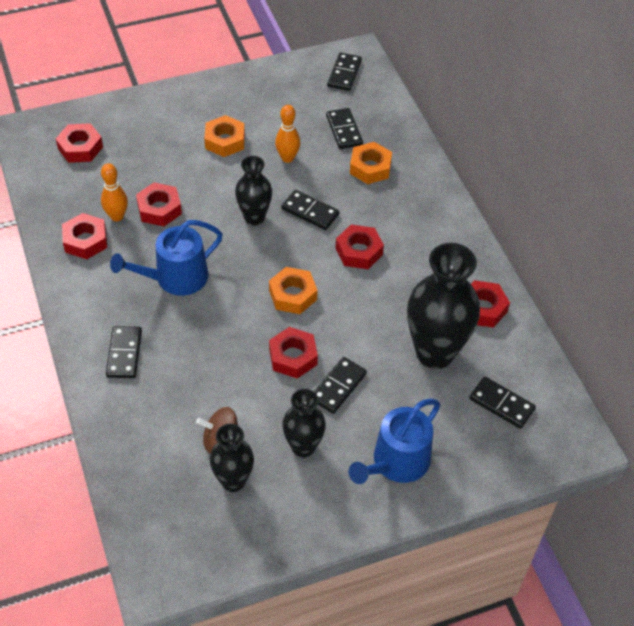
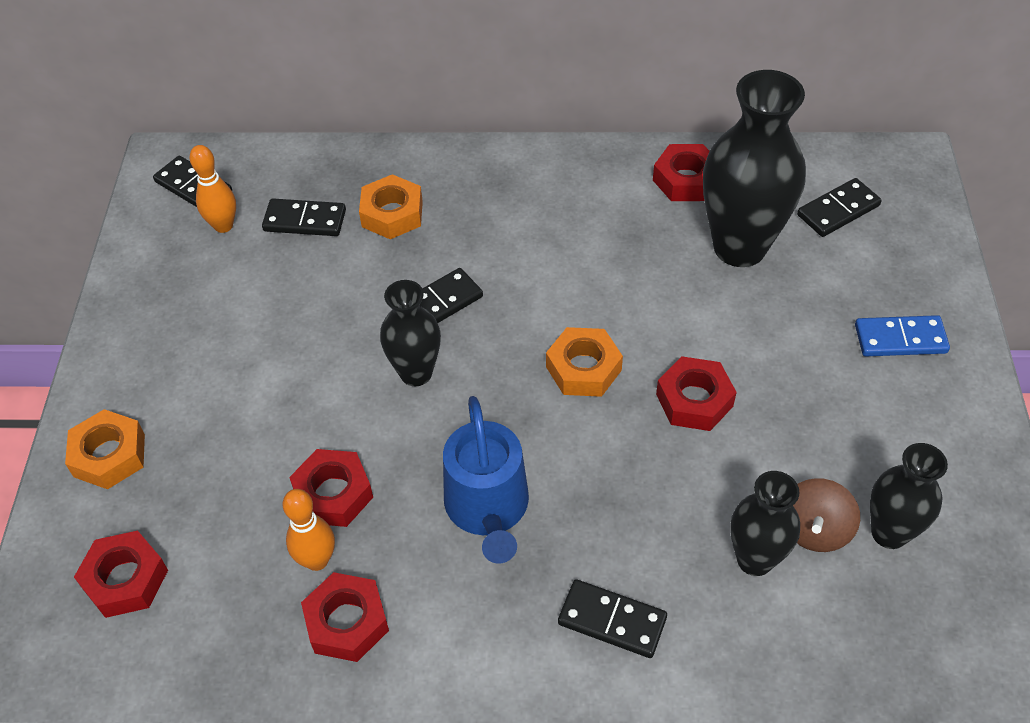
camera: 65 degrees left, 0 degrees up
orange nut [204,115,245,157] -> orange nut moved to [65,409,145,489]
orange bowling pin [275,105,300,163] -> orange bowling pin moved to [189,145,236,233]
black vase [282,389,326,458] -> black vase moved to [730,471,800,576]
black domino [314,357,367,414] -> none
red nut [336,224,384,269] -> none
blue watering can [348,399,440,484] -> blue domino [855,315,950,356]

